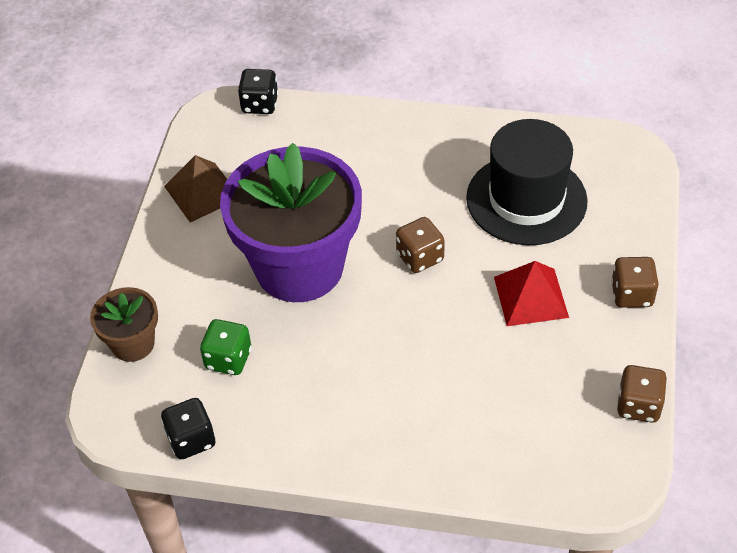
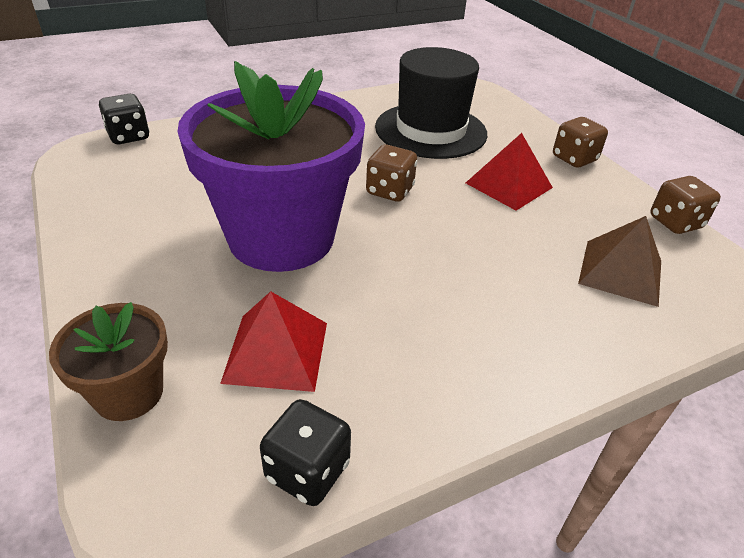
camera: 40 degrees left, 10 degrees down
brown pyramid [164,155,227,223] -> brown pyramid moved to [578,216,661,307]
green dice [200,319,252,375] -> red pyramid [220,291,327,392]

